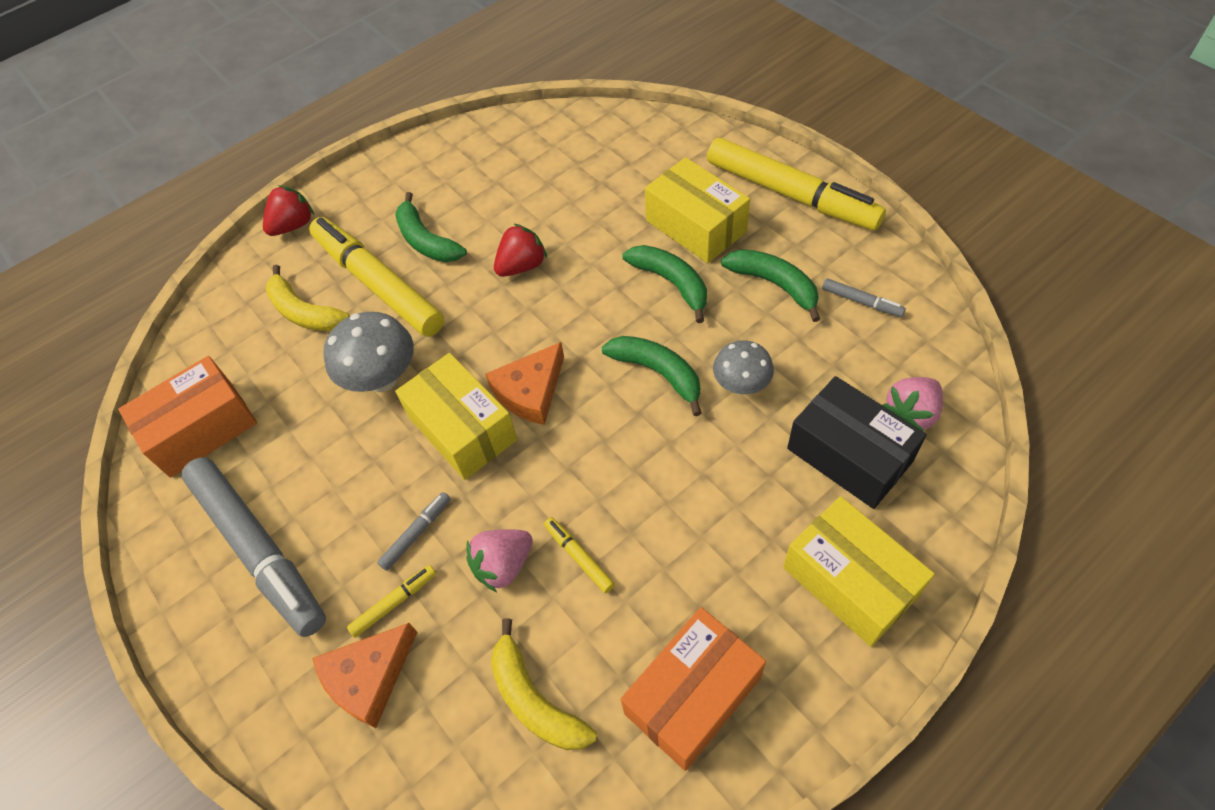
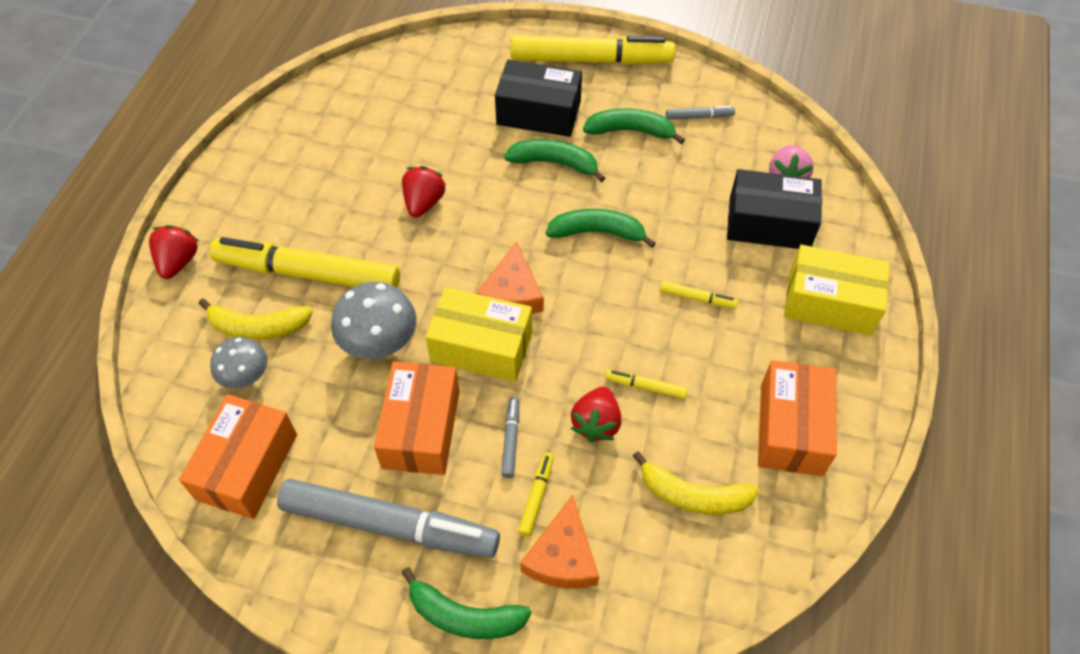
camera: 40 degrees left, 0 degrees up
green banana [395,192,467,262] -> green banana moved to [401,567,532,639]
pink strawberry [466,529,533,592] -> red strawberry [571,386,621,443]
yellow box [645,157,750,263] -> black box [495,59,582,137]
grey mushroom [713,340,774,395] -> grey mushroom moved to [210,337,268,389]
none -> orange box [374,361,460,475]
none -> yellow marker [660,281,738,309]

